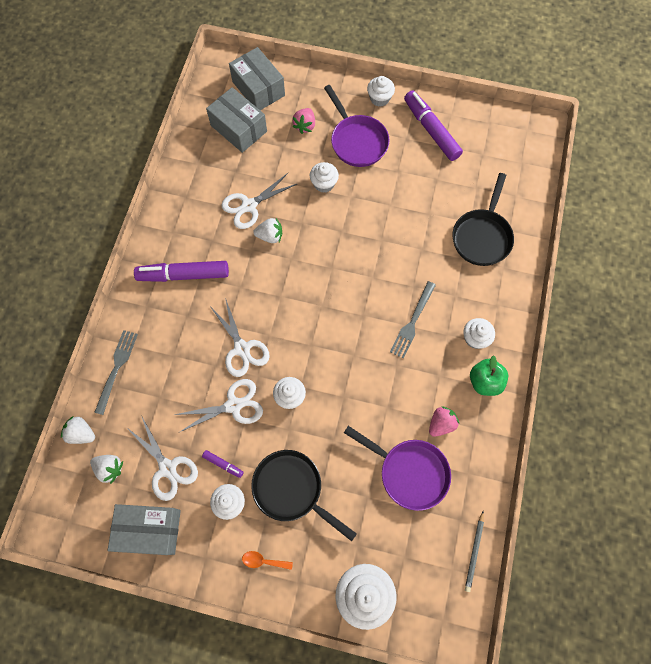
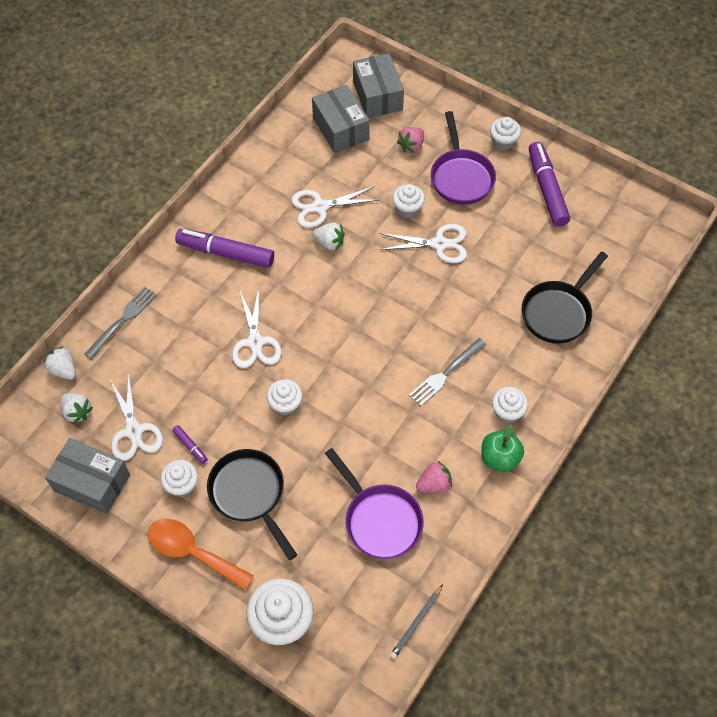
camera: 20 degrees right, 10 degrees down
white scissors [174,379,263,433] -> white scissors moved to [379,224,467,263]
orange spoon [242,551,293,570] -> orange spoon [148,519,254,590], size x2.10

